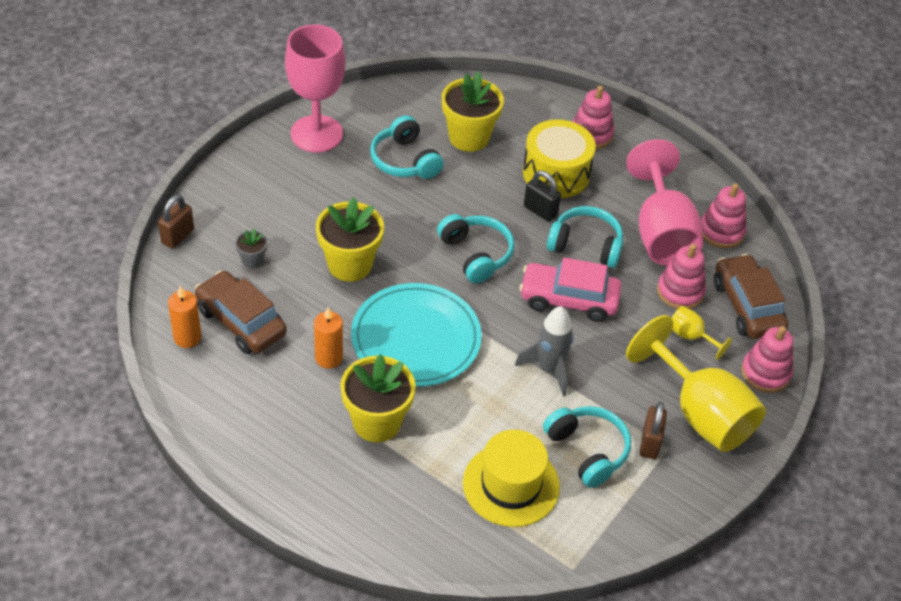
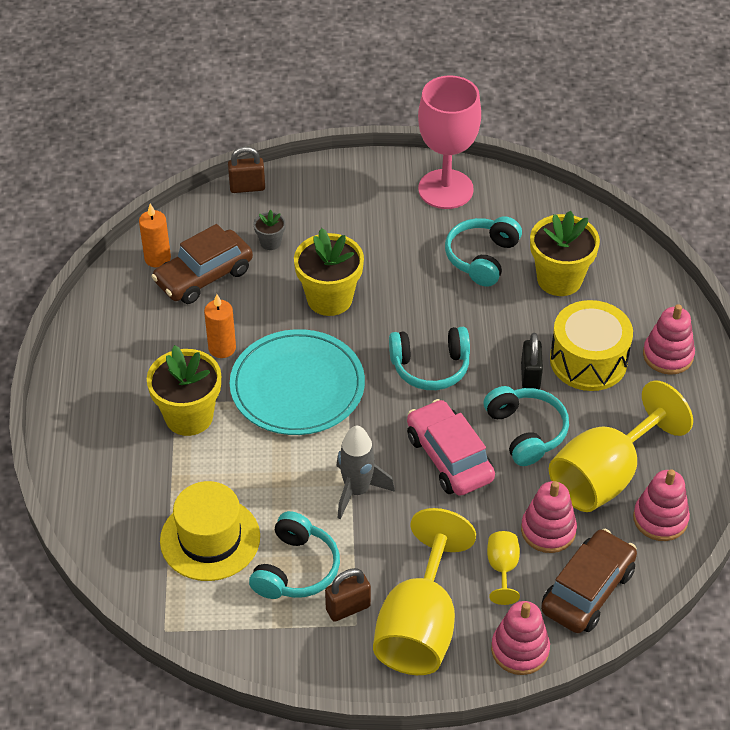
camera: 55 degrees right, 0 degrees up
brown car [195,271,287,354] -> brown car turned 135 degrees counterclockwise [151,224,253,304]
turquoise headphones [437,214,515,283] -> turquoise headphones turned 60 degrees clockwise [389,327,470,390]
pink goblet [626,139,703,266] -> yellow goblet [549,380,693,512]

